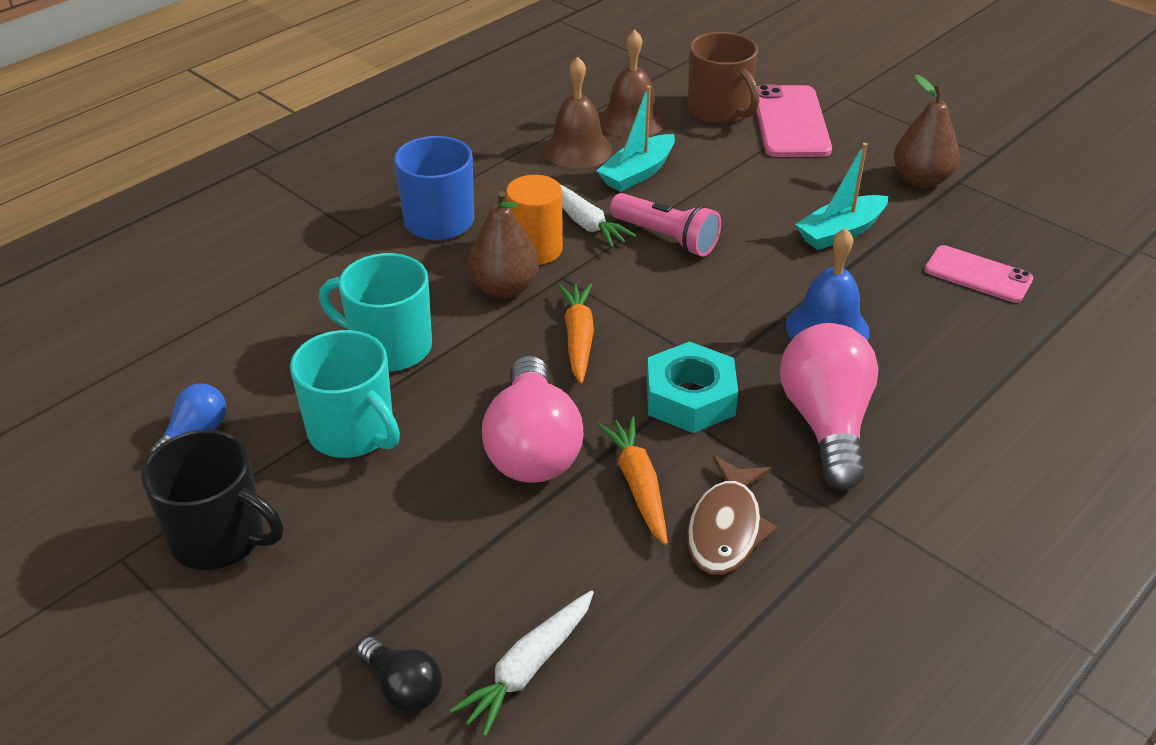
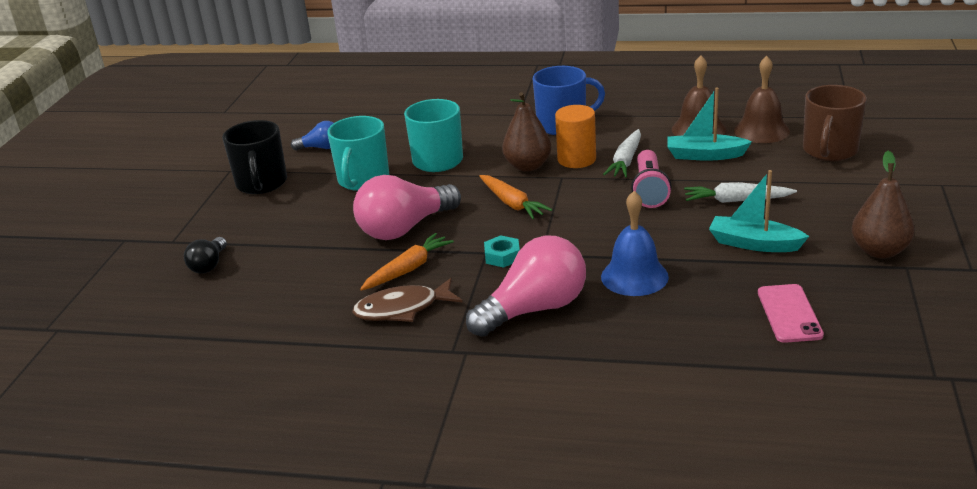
camera: 60 degrees right, 10 degrees down
white carrot [450,590,594,737] -> white carrot moved to [684,182,797,203]
orange carrot [558,283,594,384] -> orange carrot turned 90 degrees clockwise [479,175,552,219]
turquoise nut [647,341,738,433] -> turquoise nut [484,235,520,268], size x0.56
pink phone [756,85,832,157] -> none

